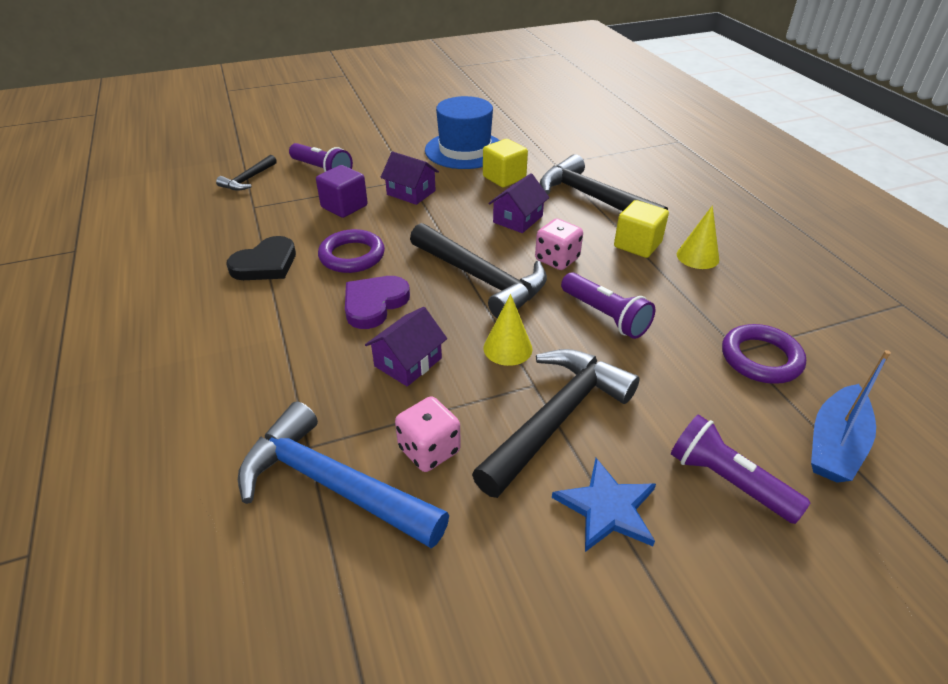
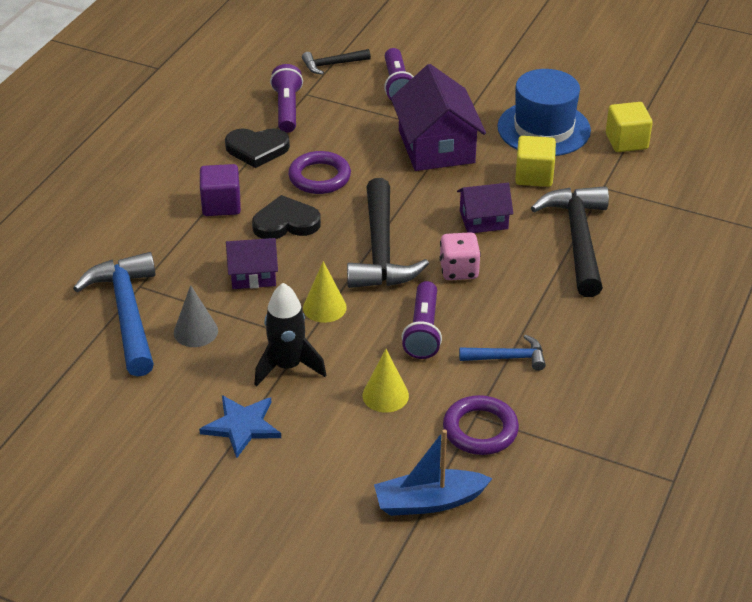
camera: 45 degrees right, 0 degrees up
purple cube [316,165,368,218] -> purple cube moved to [200,164,241,216]
purple heart [345,276,410,329] -> black heart [252,195,321,239]
purple house [381,152,439,205] -> purple house [391,64,486,171], size x1.78
pink dice [395,397,461,472] -> grey cone [174,285,218,347]
black hammer [472,349,640,498] -> black rocket [255,283,326,387]
yellow cube [614,200,669,258] -> yellow cube moved to [606,102,653,152]
purple flashlight [671,415,811,524] -> purple flashlight moved to [270,64,303,133]
yellow cone [677,205,719,269] -> yellow cone moved to [362,349,409,413]
none -> blue hammer [459,335,546,371]

